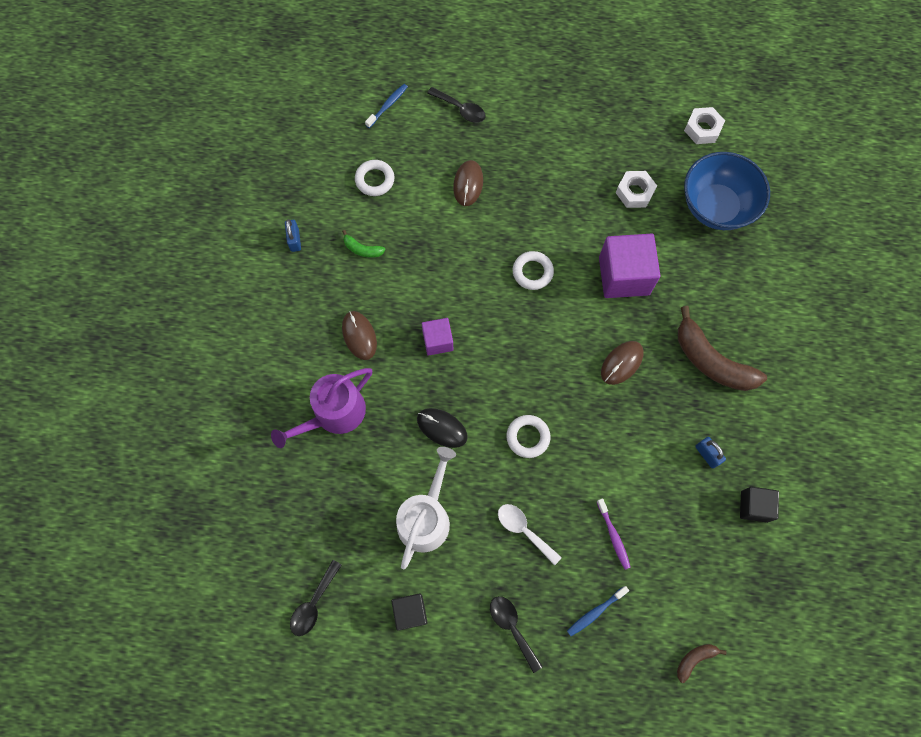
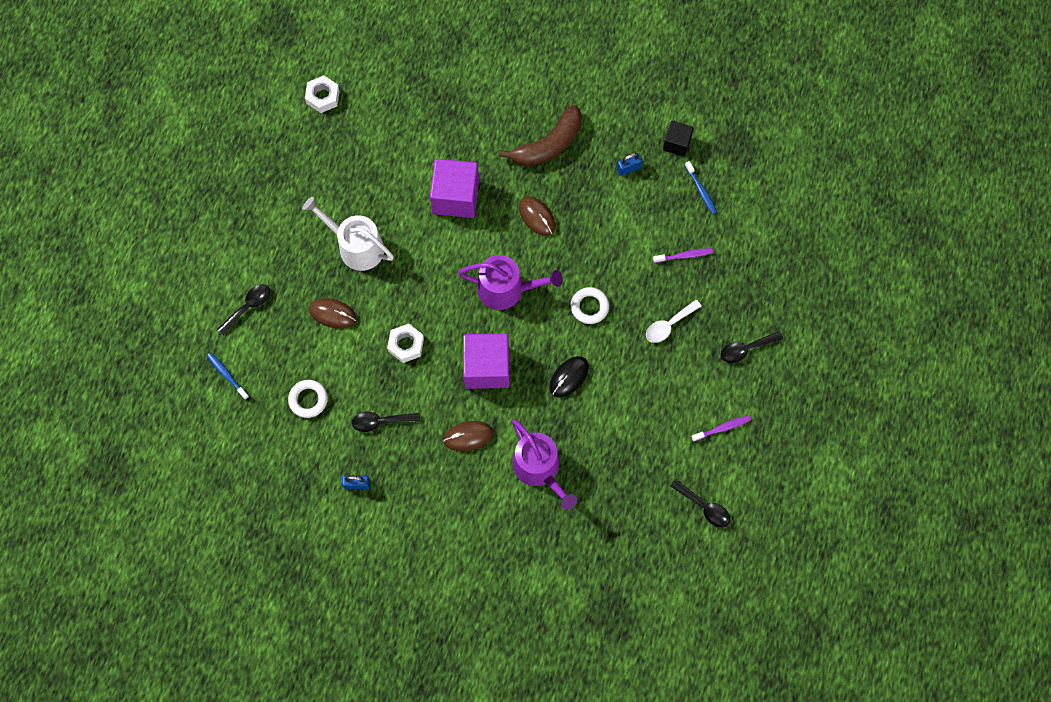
camera: 80 degrees left, 0 degrees up
green banana [342,230,385,258] -> black spoon [352,412,420,432]
black cube [391,593,428,630] -> purple toothbrush [692,415,751,442]
white watering can [396,447,456,569] -> white watering can moved to [302,197,394,271]
purple cube [422,318,453,356] -> purple cube [463,333,509,389], size x1.79
white ring [513,251,554,290] -> none
blue toothbrush [567,586,629,636] -> blue toothbrush moved to [685,161,717,214]
white nut [616,171,657,208] -> white nut moved to [387,324,424,363]
brown banana [677,644,727,683] -> none
blue bowl [684,152,770,230] -> none
none -> purple watering can [458,255,563,310]

